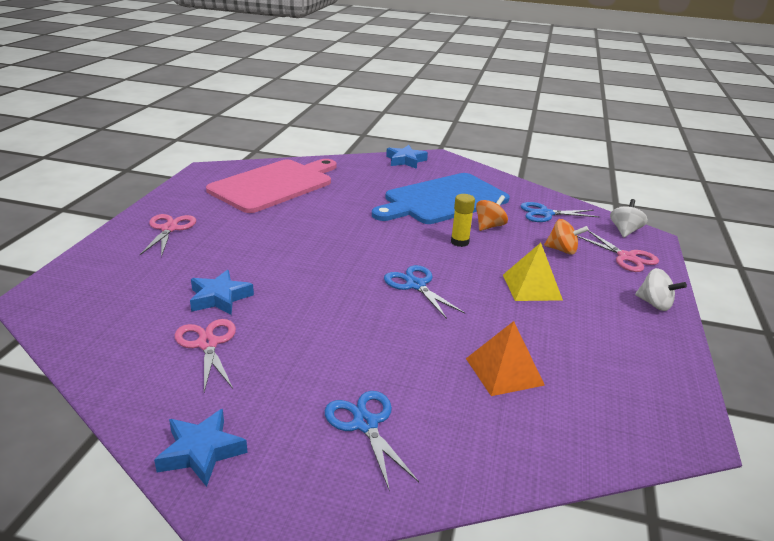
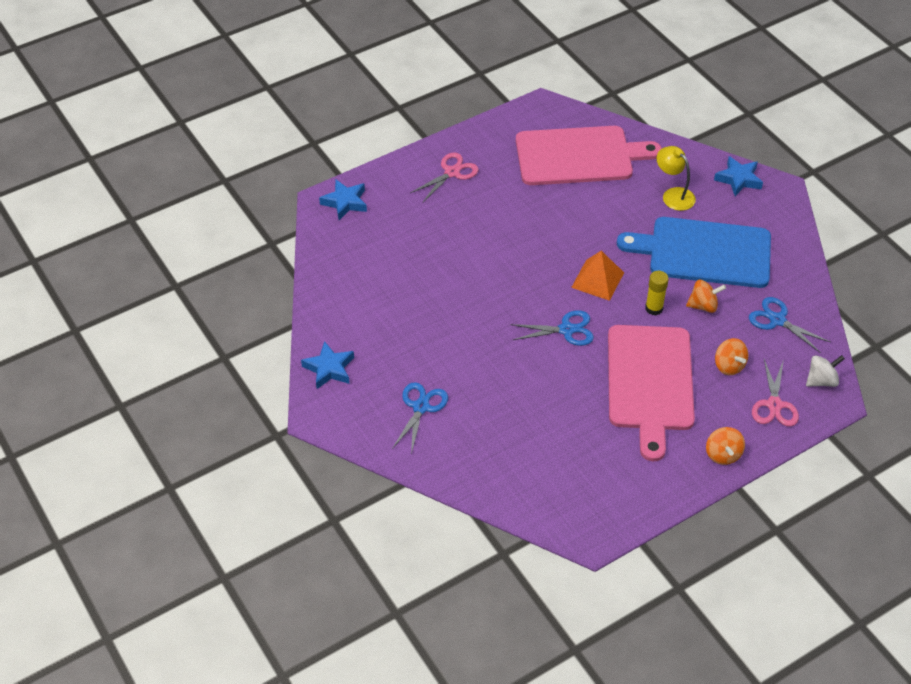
camera: 45 degrees right, 20 degrees up
pink scissors [175,319,236,392] -> none
blue star [190,270,254,315] -> blue star moved to [319,180,367,220]
blue scissors [384,265,465,319] -> blue scissors turned 75 degrees clockwise [510,310,594,346]
orange pyramid [466,321,545,396] -> orange pyramid moved to [571,251,624,301]
yellow pyramid [503,243,563,301] -> pink cutting board [608,325,695,461]
white spinning top [635,268,687,311] -> orange spinning top [706,427,745,465]
none -> yellow lamp [657,146,696,211]

